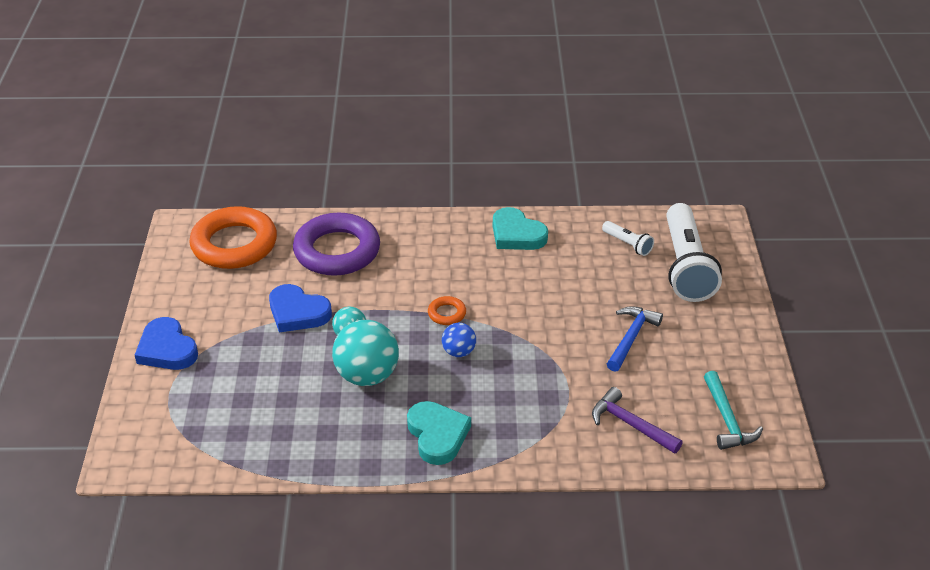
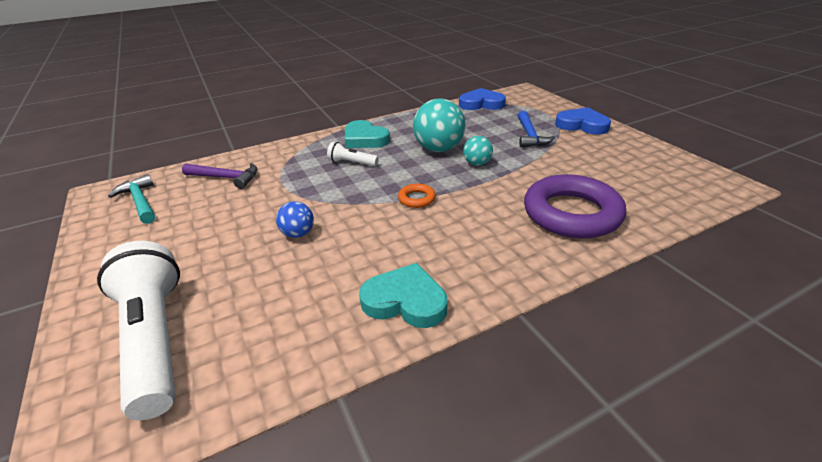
camera: 155 degrees right, 5 degrees down
orange ring [189,206,277,269] -> none
blue heart [269,284,332,332] -> blue heart moved to [459,88,506,110]
blue ball [442,323,476,357] -> blue ball moved to [276,201,314,238]
white flashlight [602,221,654,256] -> white flashlight moved to [327,142,379,166]
blue hammer [607,306,663,372] -> blue hammer moved to [518,111,555,147]

